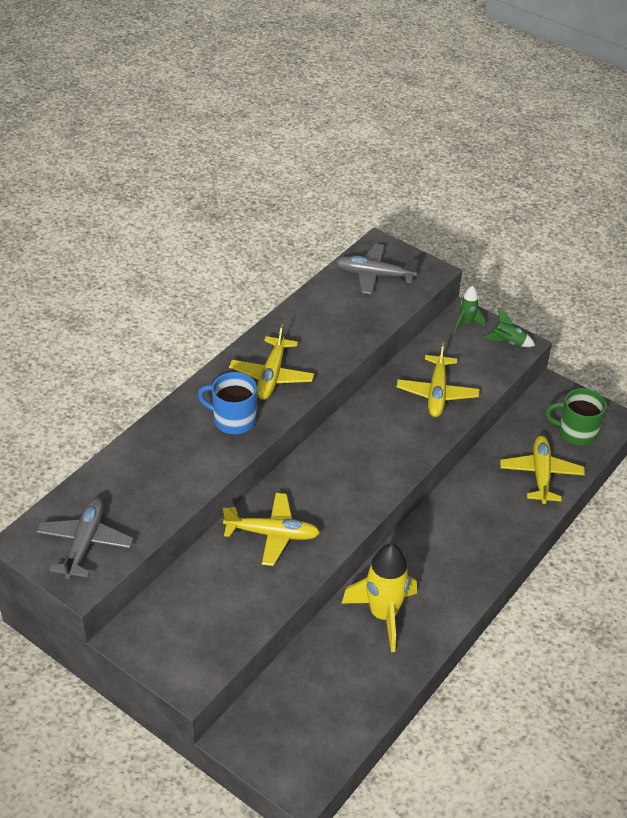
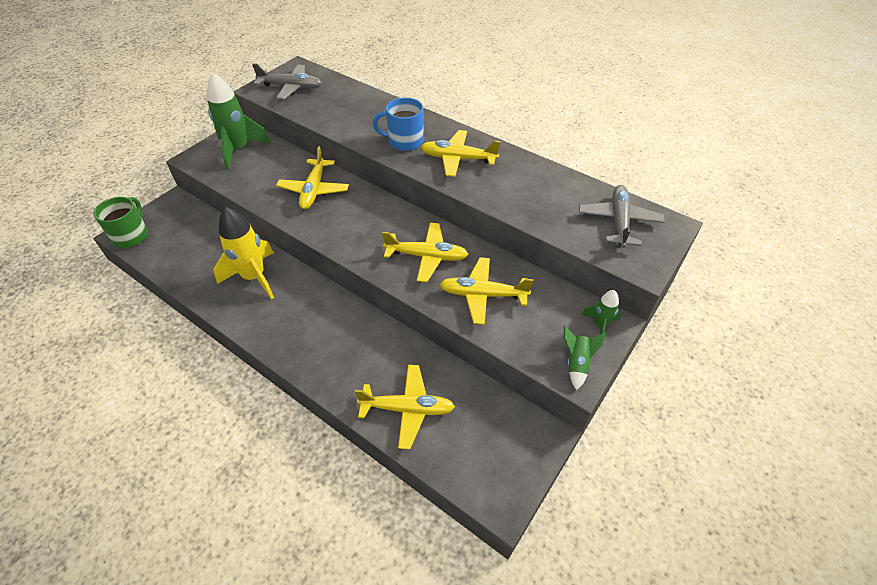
camera: 90 degrees right, 5 degrees up
blue mug [198,372,257,434] -> blue mug turned 105 degrees counterclockwise [373,98,424,151]
green mug [545,388,607,445] -> green mug moved to [94,197,148,248]
none -> green rocket [207,73,271,170]
none -> yellow plane [382,223,469,282]

